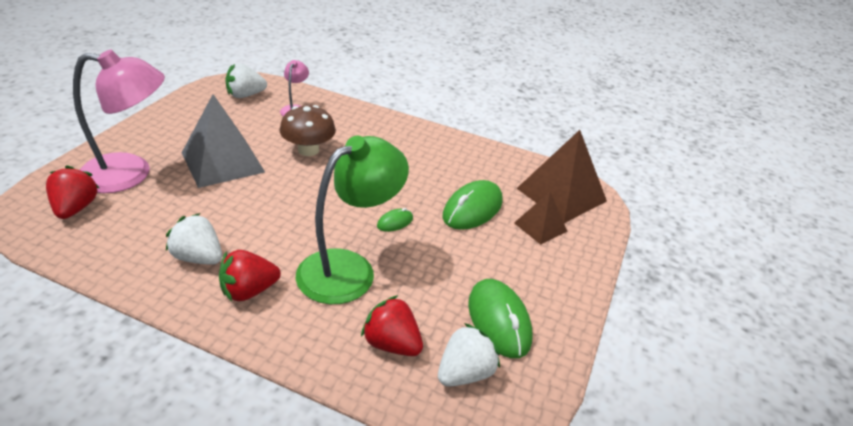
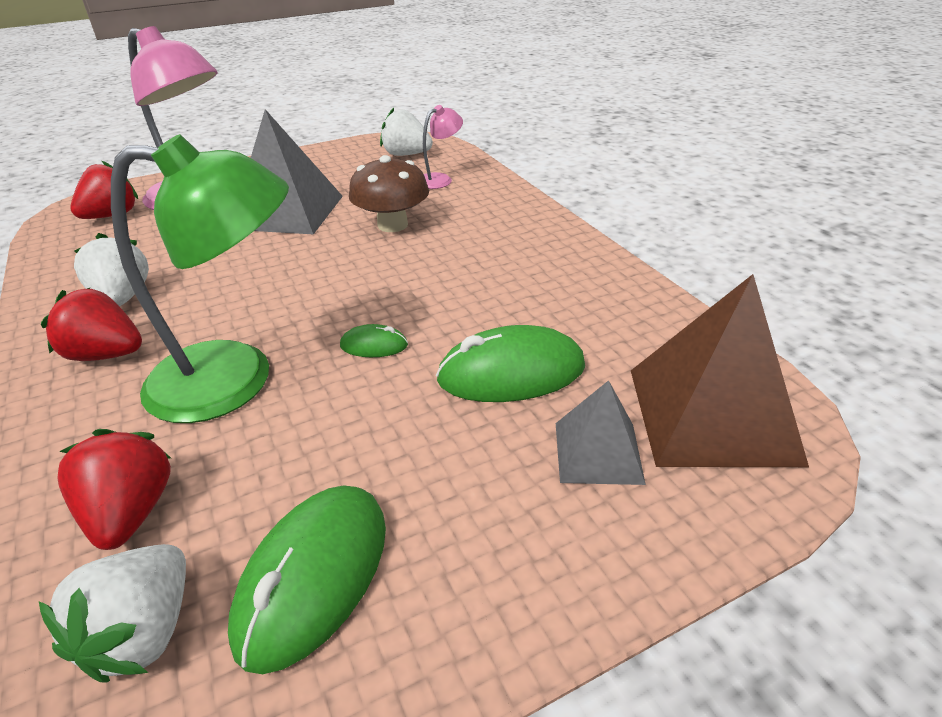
camera: 45 degrees right, 0 degrees up
white strawberry [438,323,500,387] -> white strawberry turned 105 degrees clockwise [39,544,186,683]
brown pyramid [514,192,567,245] -> grey pyramid [556,380,646,485]

